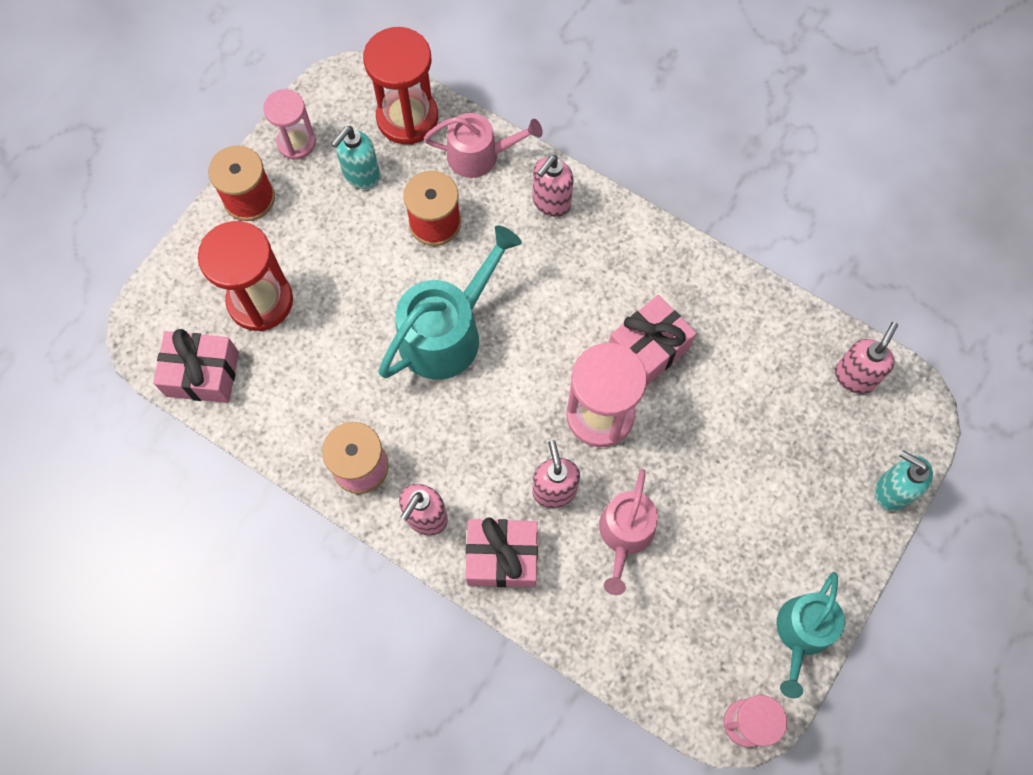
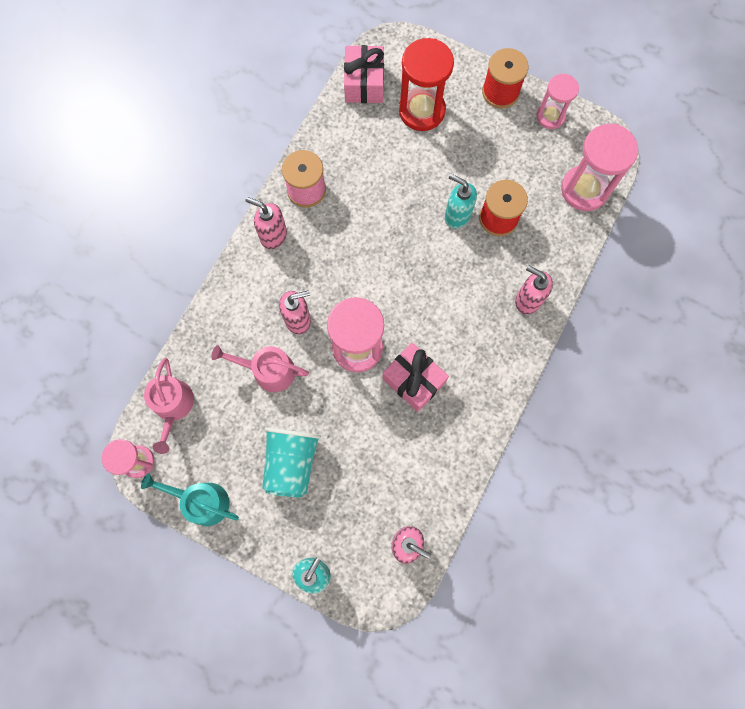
camera: 85 degrees right, 5 degrees up
turquoise soap dispenser [331,126,380,189] -> turquoise soap dispenser moved to [445,174,477,229]
red hourglass [363,27,438,145] -> pink hourglass [561,124,638,211]
turquoise watering can [378,225,522,380] -> none
pink watering can [424,113,543,178] -> pink watering can moved to [144,358,194,454]
pink gift [466,517,538,587] -> none
none -> turquoise cup [262,427,321,497]

